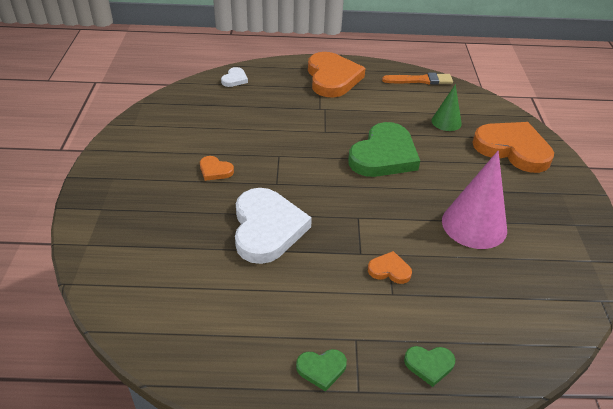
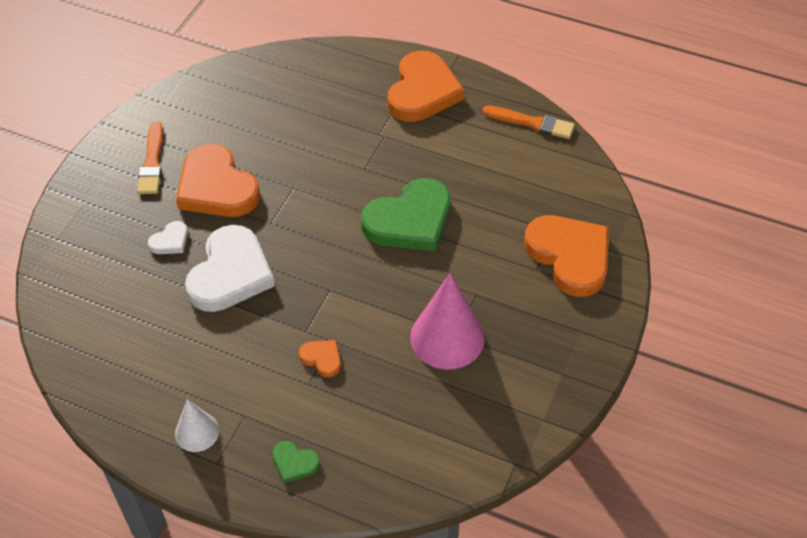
camera: 25 degrees right, 10 degrees up
orange heart [200,156,234,181] -> orange heart [176,144,260,217], size x2.25
white heart [221,67,248,87] -> white heart moved to [148,221,188,254]
green heart [296,349,347,391] -> white cone [175,399,219,452]
green cone [431,84,462,131] -> none
none -> orange brush [137,122,163,194]

